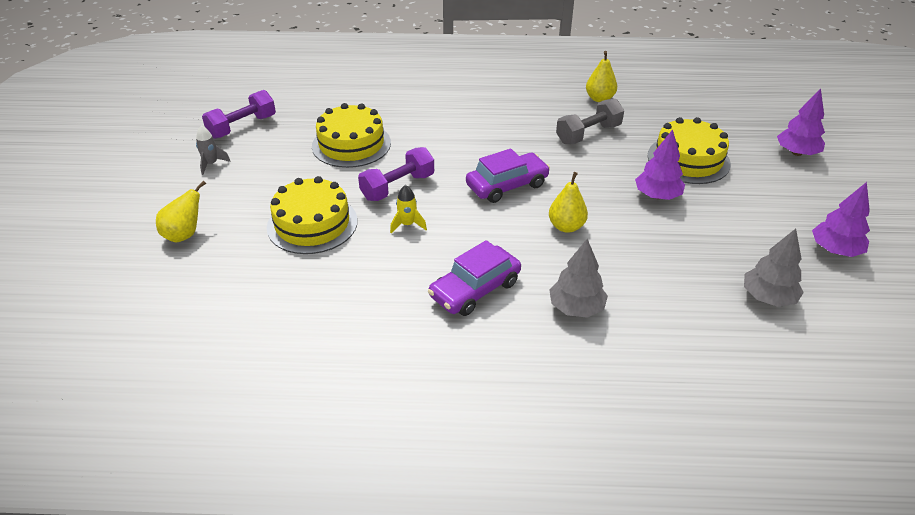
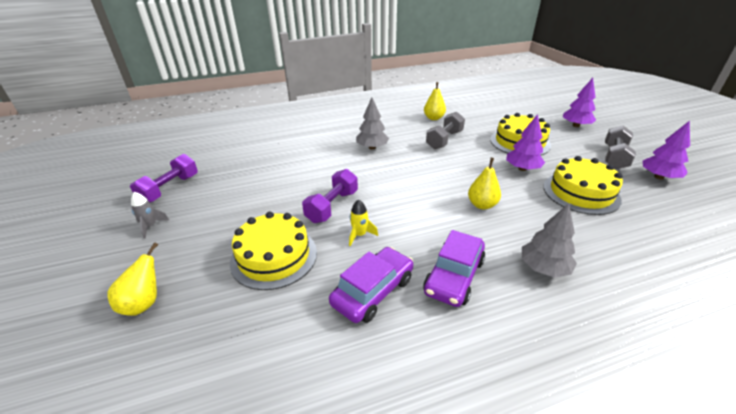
camera: 20 degrees left, 5 degrees down
yellow cake [312,103,391,168] -> yellow cake moved to [543,156,623,215]
purple car [466,149,550,203] -> purple car moved to [329,247,413,323]
grey tree [744,229,804,307] -> grey tree moved to [356,97,389,150]
none -> grey dumbbell [605,126,636,169]

